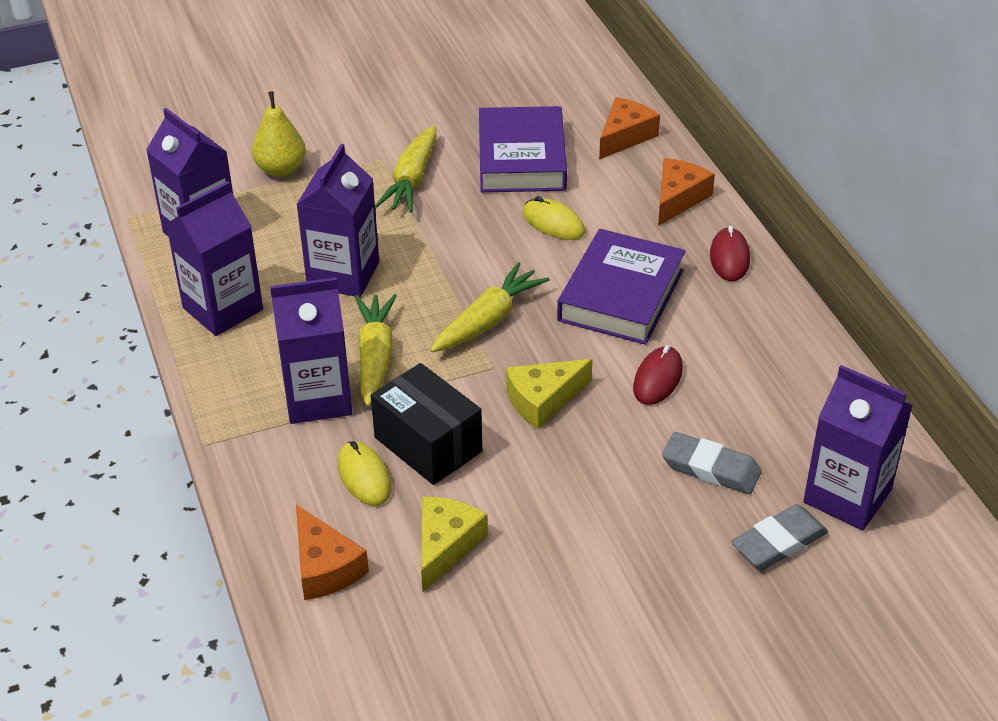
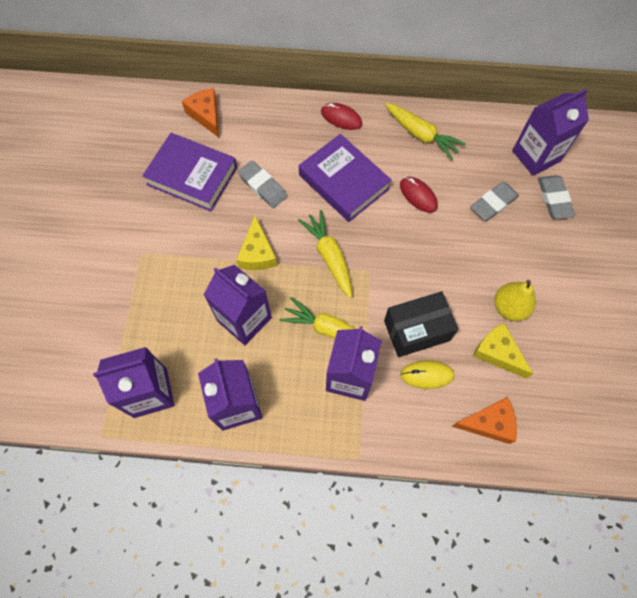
camera: 65 degrees left, 25 degrees up
yellow pear [252,91,306,177] -> yellow pear moved to [494,280,536,321]
yellow carrot [375,125,437,213] -> yellow carrot moved to [385,103,466,160]
yellow cheese [506,359,593,429] -> yellow cheese moved to [236,216,277,270]
yellow mouse [523,196,585,240] -> grey eraser [238,161,287,208]
orange cheese [658,158,715,226] -> none

